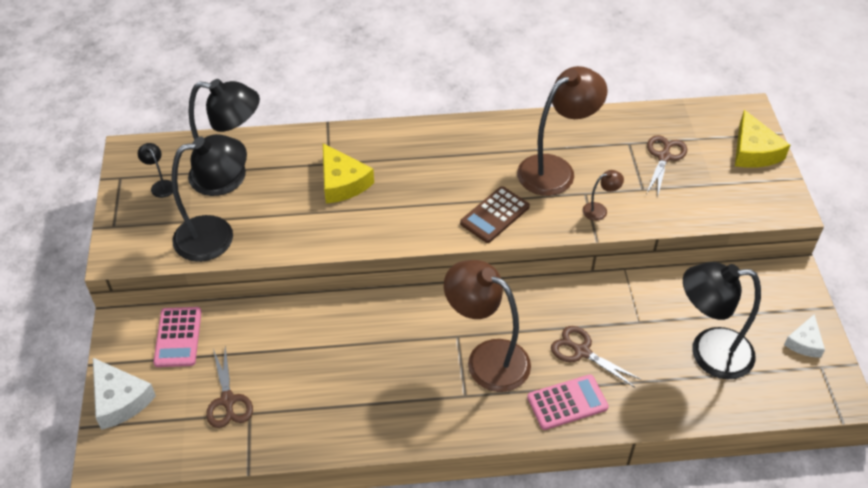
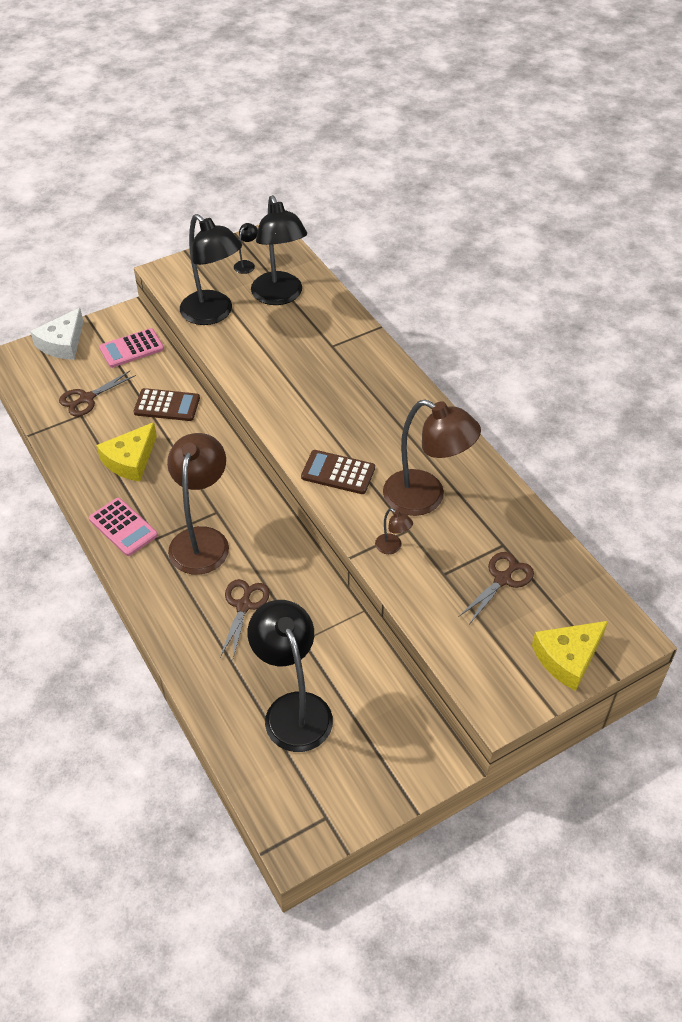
camera: 65 degrees right, 0 degrees up
yellow cheese [323,143,374,204] -> yellow cheese moved to [96,422,157,482]
pink calculator [527,375,609,430] -> pink calculator moved to [89,498,158,556]
brown scissors [647,135,687,194] -> brown scissors turned 45 degrees counterclockwise [458,552,534,625]
white cheese [784,314,825,358] -> none
none -> brown calculator [134,388,200,421]

